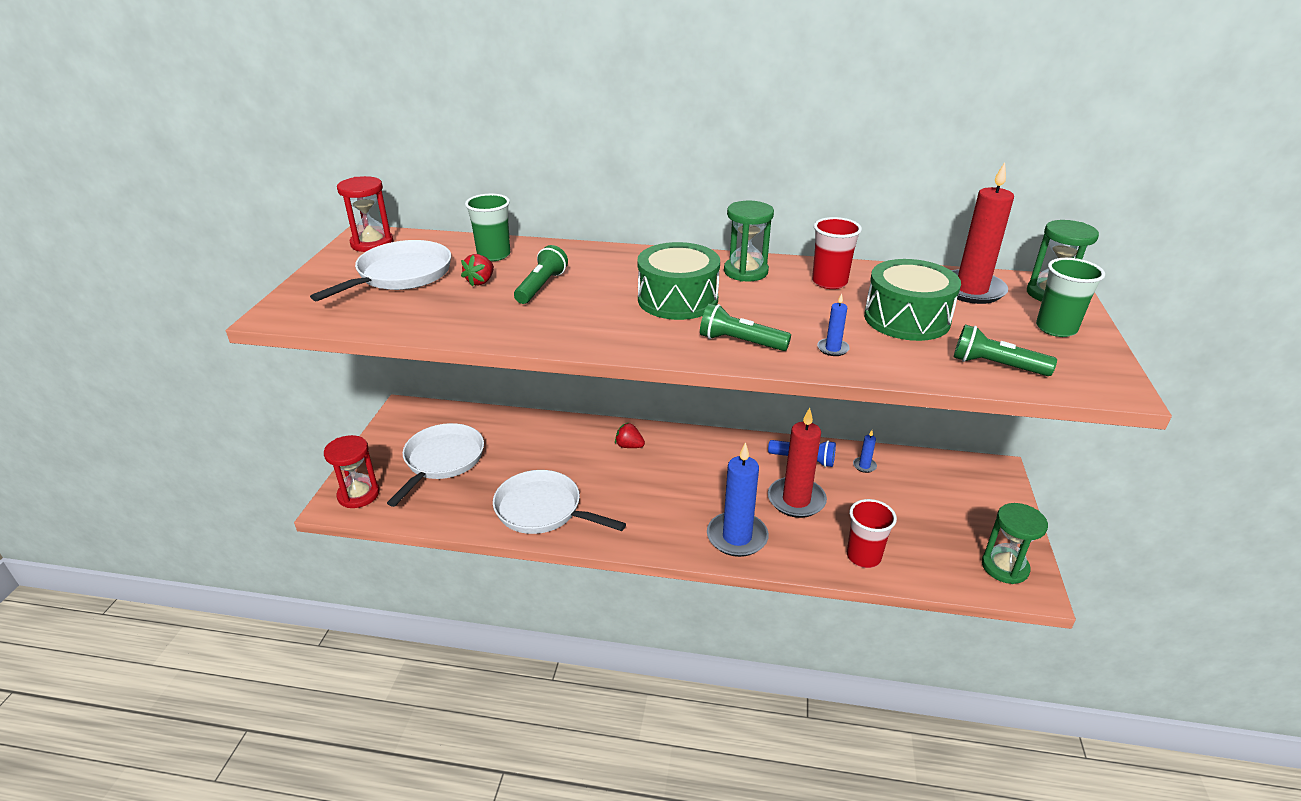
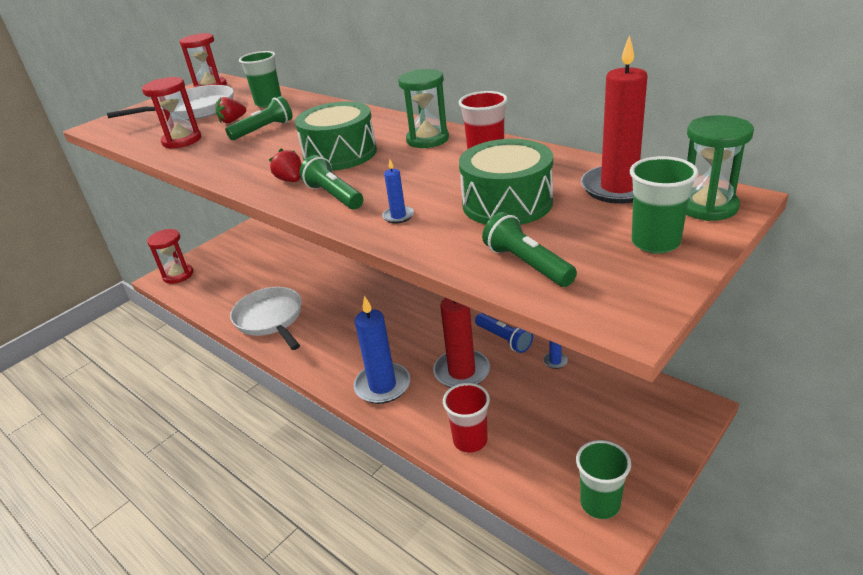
camera: 35 degrees right, 0 degrees up
white pan [387,423,484,507] -> none
red strawberry [615,423,645,448] -> red strawberry moved to [269,149,301,182]
green hourglass [982,503,1048,584] -> green cup [576,440,631,519]
none -> red hourglass [142,77,201,149]

